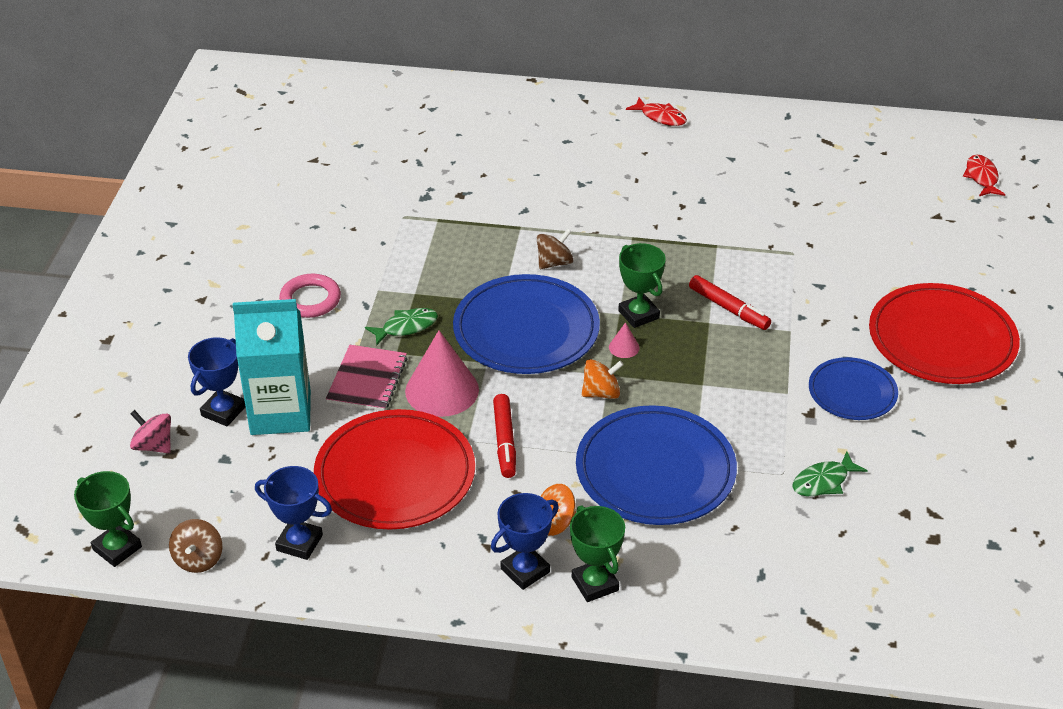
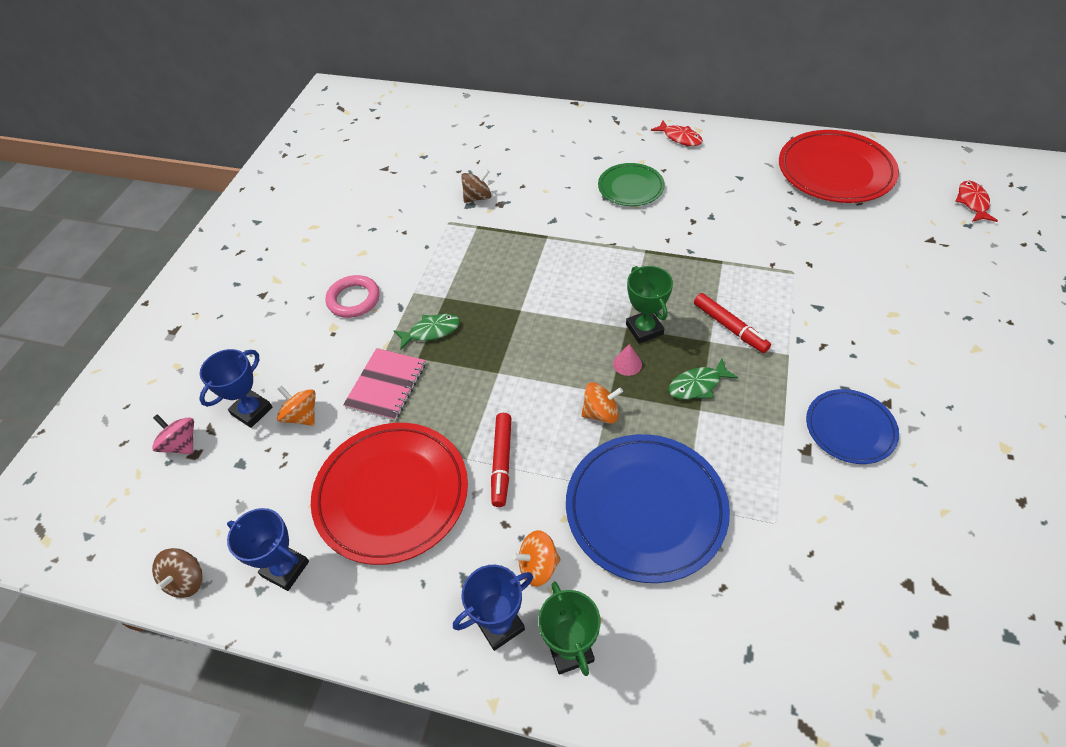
camera: 10 degrees right, 10 degrees up
green trophy [74,471,142,567] -> none
turquoise carton [233,299,311,435] -> orange spinning top [277,386,316,426]
pink cone [405,330,479,417] -> none
blue plate [453,274,600,374] -> none
brown spinning top [537,229,573,269] -> brown spinning top moved to [461,169,491,203]
green fish [792,451,868,496] -> green fish moved to [668,359,739,399]
red plate [869,283,1020,384] -> red plate moved to [779,130,899,203]
none -> green plate [598,163,665,206]

